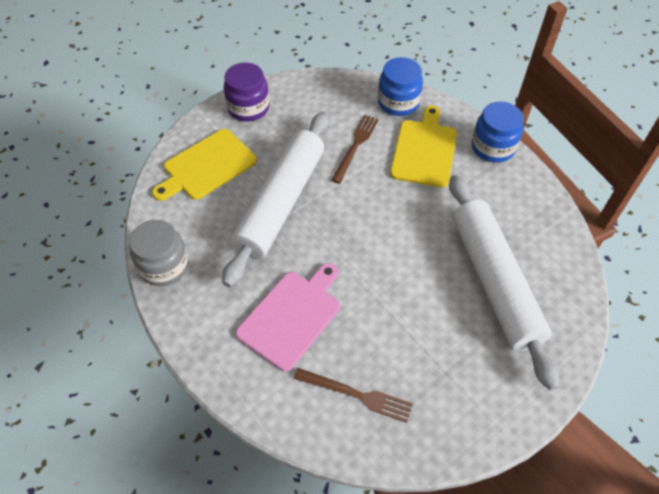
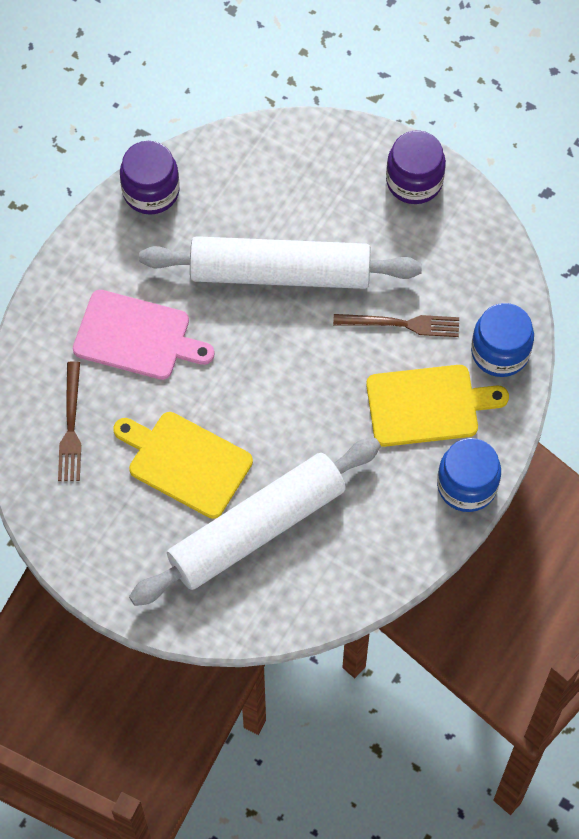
camera: 70 degrees right, 10 degrees up
grey jar [129,220,189,286] -> purple jar [120,141,180,215]
yellow cutting board [152,129,257,201] -> yellow cutting board moved to [113,412,253,519]

